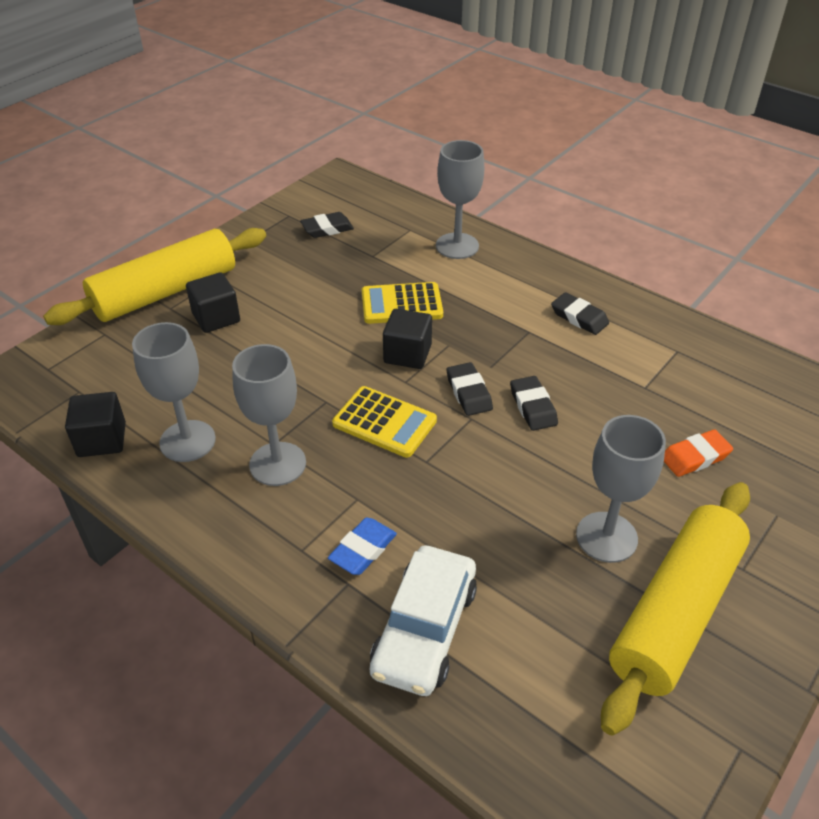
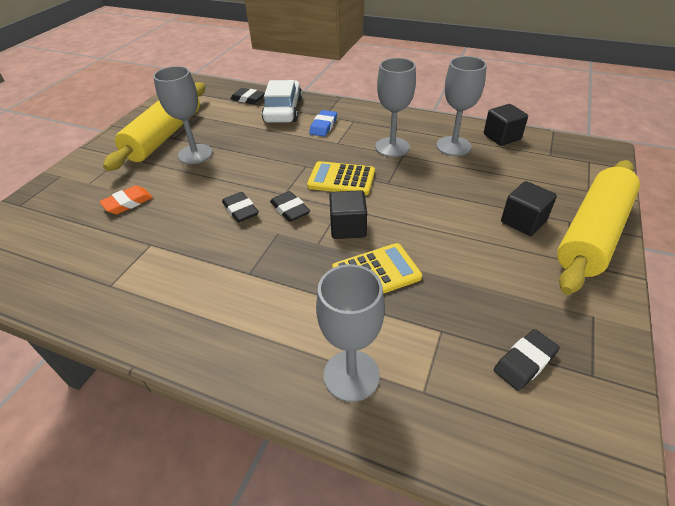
camera: 165 degrees right, 0 degrees up
black eraser [551,292,609,335] -> black eraser moved to [230,88,265,104]

